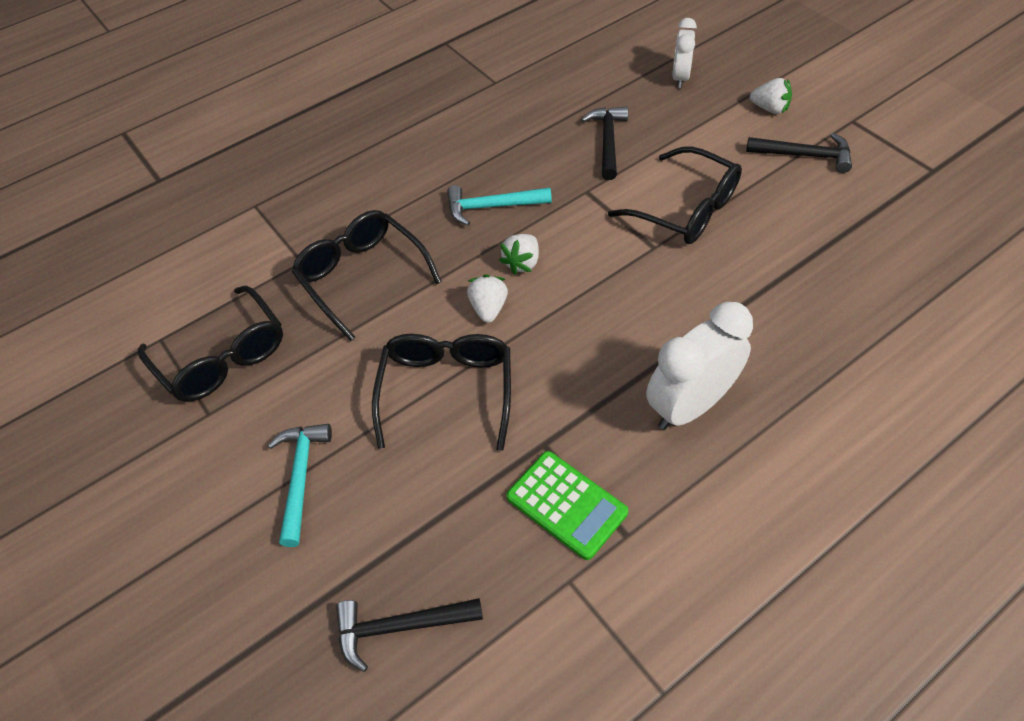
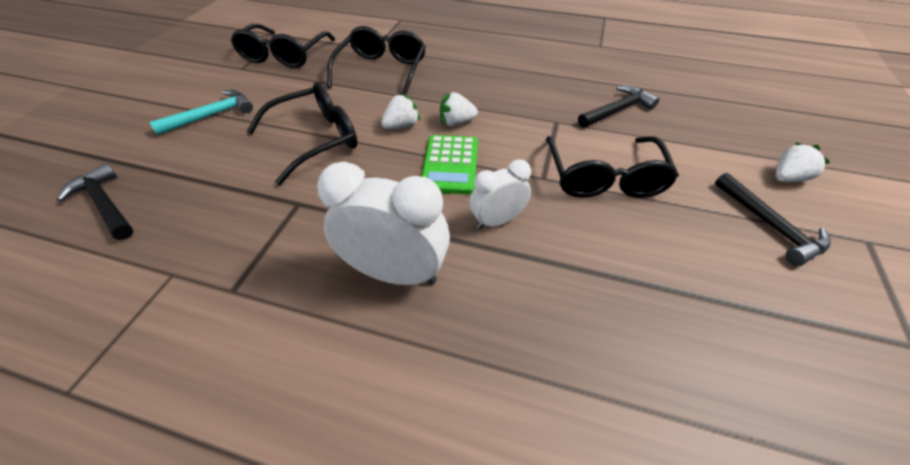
camera: 50 degrees right, 5 degrees down
turquoise hammer [447,185,552,225] -> none
green calculator [507,451,628,560] -> green calculator moved to [422,135,478,194]
white clock [672,18,697,88] -> white clock moved to [470,159,531,229]
white strawberry [750,78,792,114] -> white strawberry turned 105 degrees counterclockwise [775,142,830,182]

